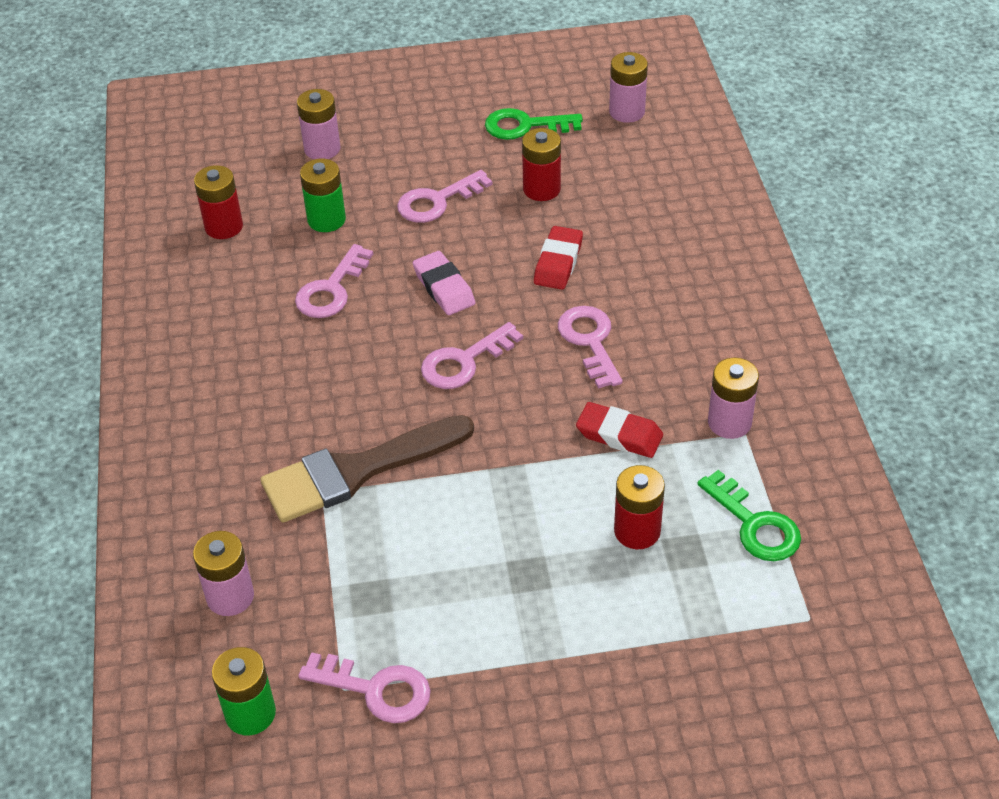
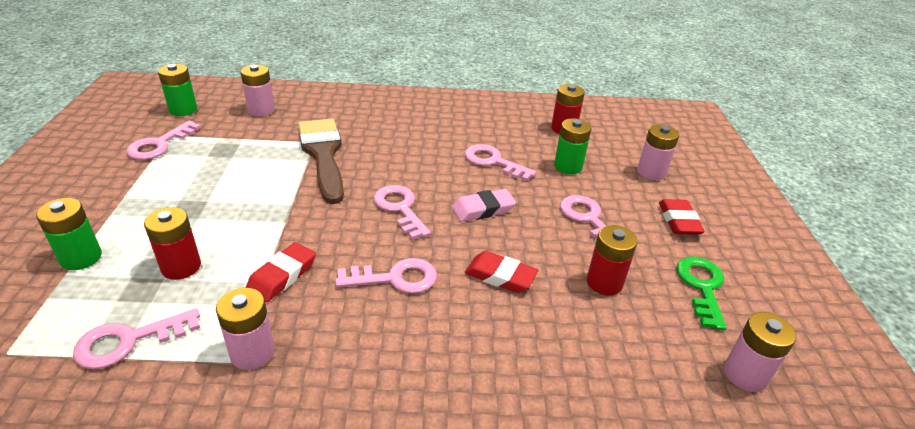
camera: 95 degrees right, 10 degrees down
green key [697,470,801,561] -> pink key [73,308,200,369]
none -> green battery [36,198,102,270]
none -> red eraser [659,199,705,235]

